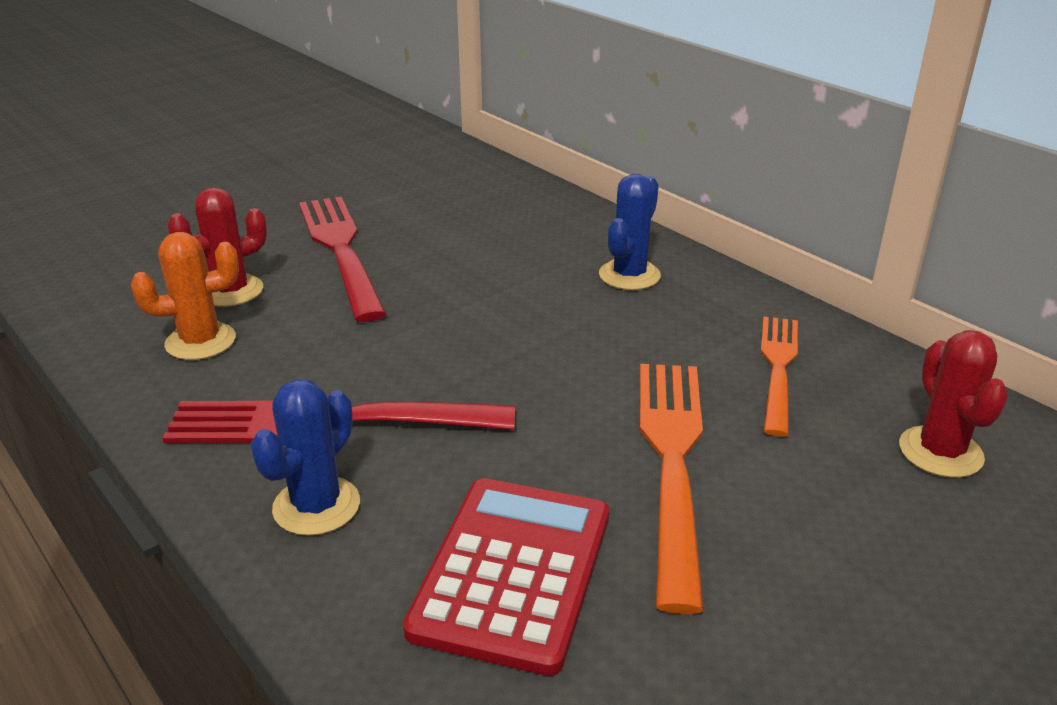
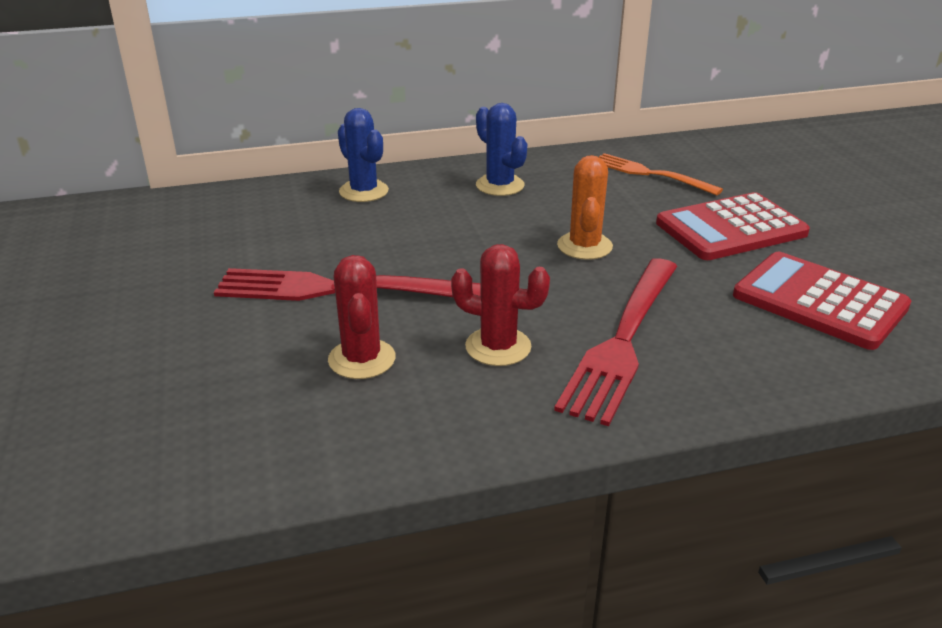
camera: 65 degrees left, 0 degrees up
orange cactus [131,232,239,360] -> orange cactus moved to [557,155,613,260]
blue cactus [250,379,360,536] -> blue cactus moved to [338,108,389,202]
orange fork [640,364,704,614] -> red calculator [656,192,810,260]
red cactus [899,330,1008,478] -> red cactus moved to [451,244,550,366]

